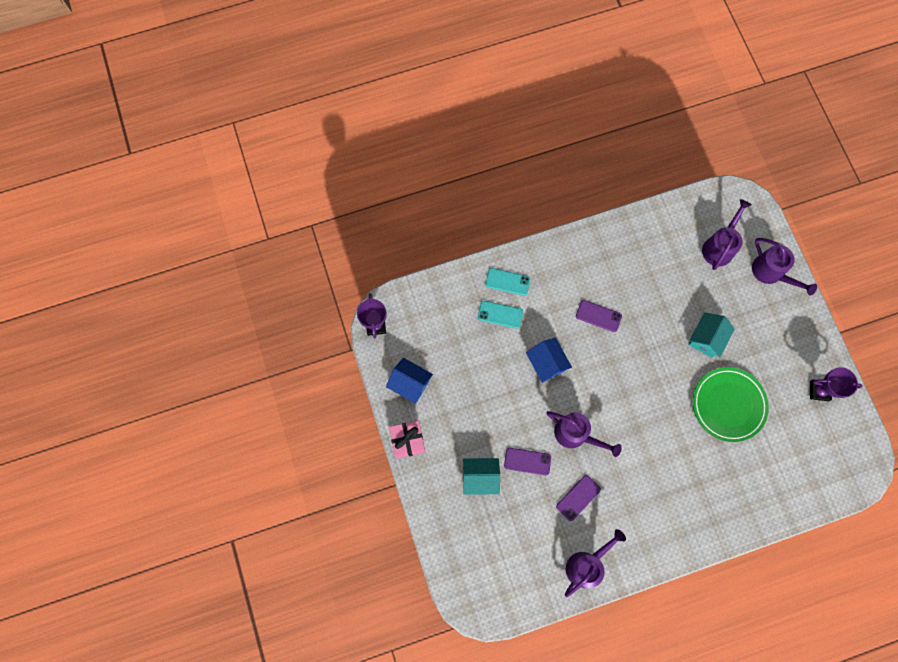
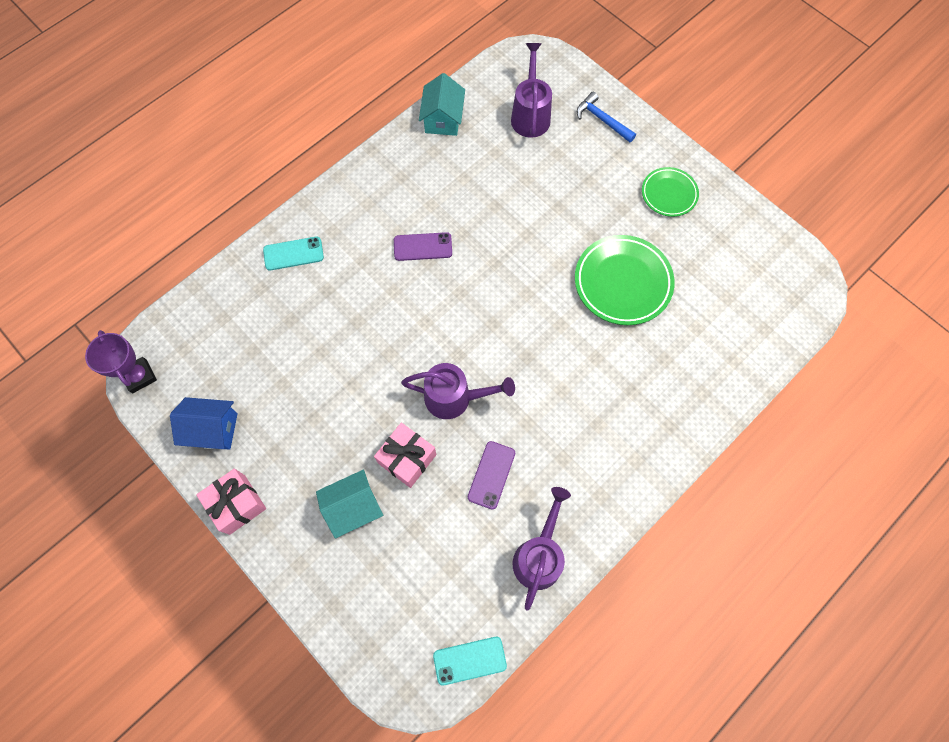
camera: 25 degrees left, 5 degrees down
turquoise phone [478,301,523,329] -> turquoise phone moved to [433,637,507,686]
purple phone [504,448,551,476] -> pink gift [374,423,437,488]
blue house [526,338,572,383] -> none
turquoise house [689,312,735,358] -> turquoise house moved to [419,73,465,136]
purple watering can [752,238,817,296] -> blue hammer [577,92,636,142]
purple trophy [810,367,863,401] -> none
none -> green plate [642,167,699,217]

